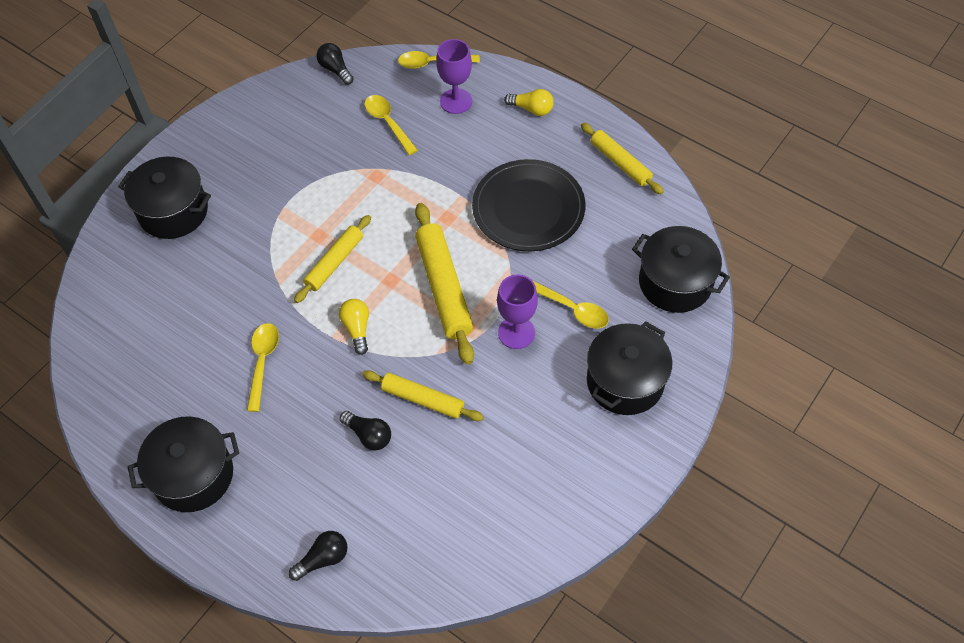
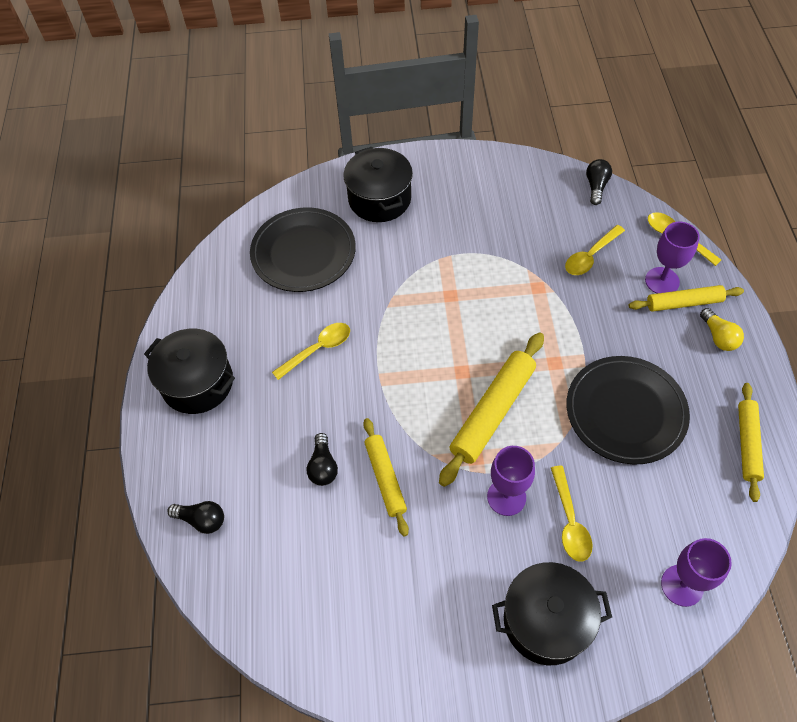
camera: 50 degrees right, 0 degrees up
yellow rolling pin [294,215,371,303] -> yellow rolling pin moved to [629,285,744,312]
yellow light bulb [339,299,369,355] -> none
yellow spoon [365,95,418,155] -> yellow spoon turned 150 degrees counterclockwise [565,225,625,275]
black pot [632,226,730,313] -> purple goblet [661,538,732,607]
none -> black plate [250,207,356,292]

